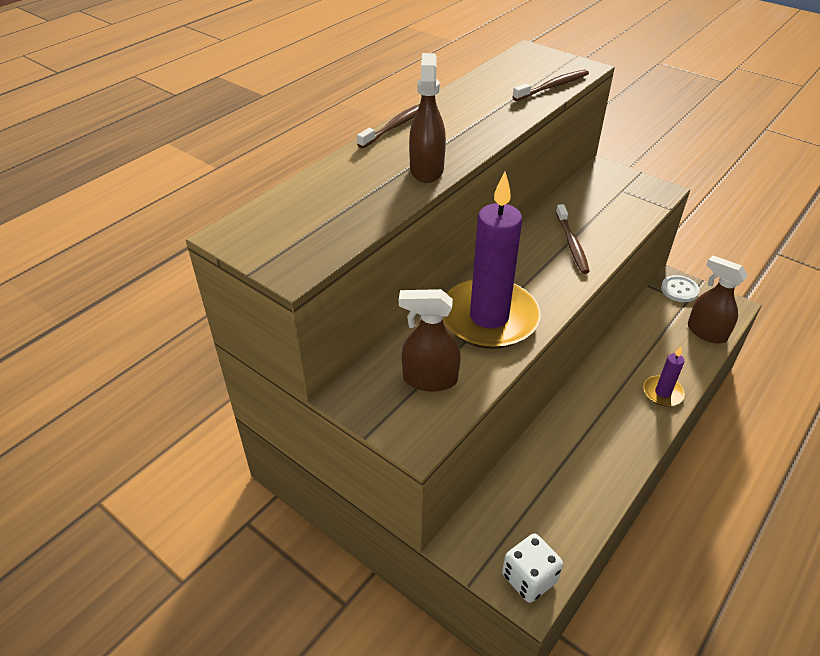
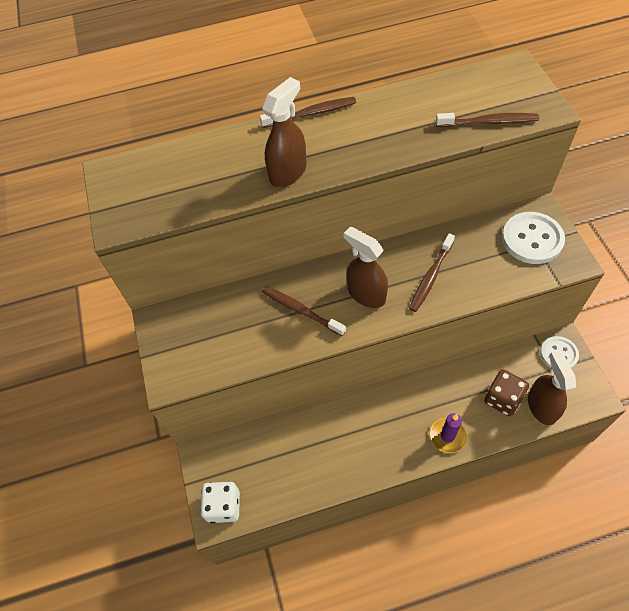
camera: 40 degrees right, 15 degrees up
brown spray bottle [399,289,461,392] -> brown spray bottle moved to [344,226,388,308]
purple candle [443,172,540,349] -> brown toothbrush [262,286,346,336]
none -> brown dice [484,370,529,416]
none -> white button [502,212,565,264]

